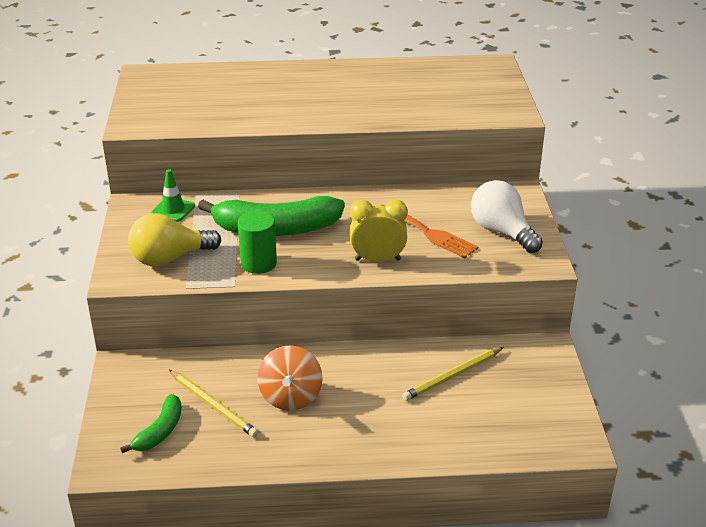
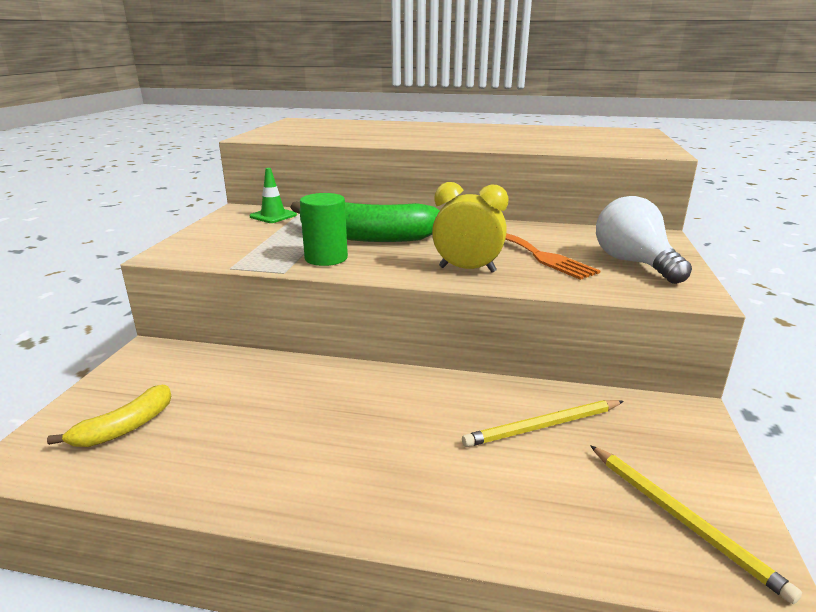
camera: 15 degrees right, 10 degrees down
green banana [120,394,182,453] -> yellow banana [47,385,171,447]
yellow light bulb [128,213,221,266] -> none
yellow pencil [169,370,258,437] -> yellow pencil moved to [590,445,802,604]
orange spinning top [257,345,323,411] -> none

